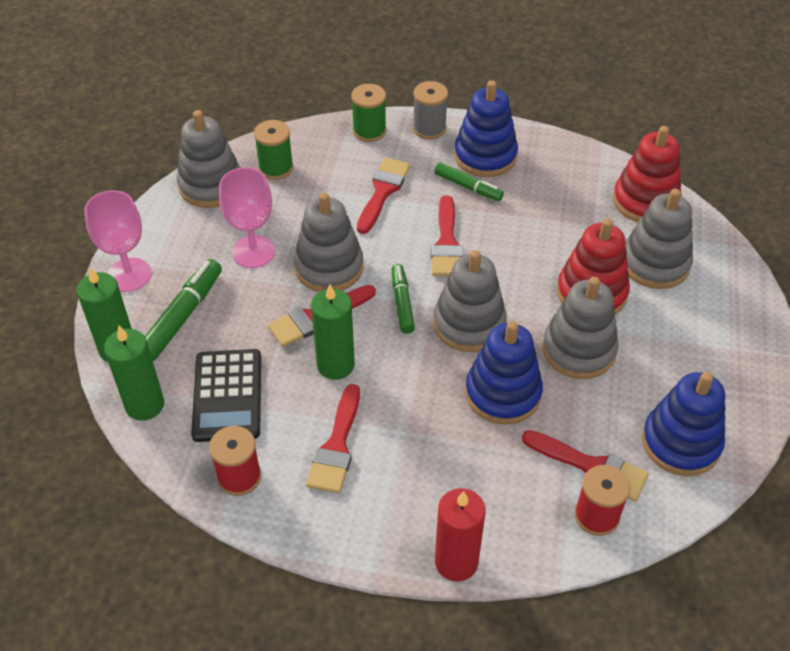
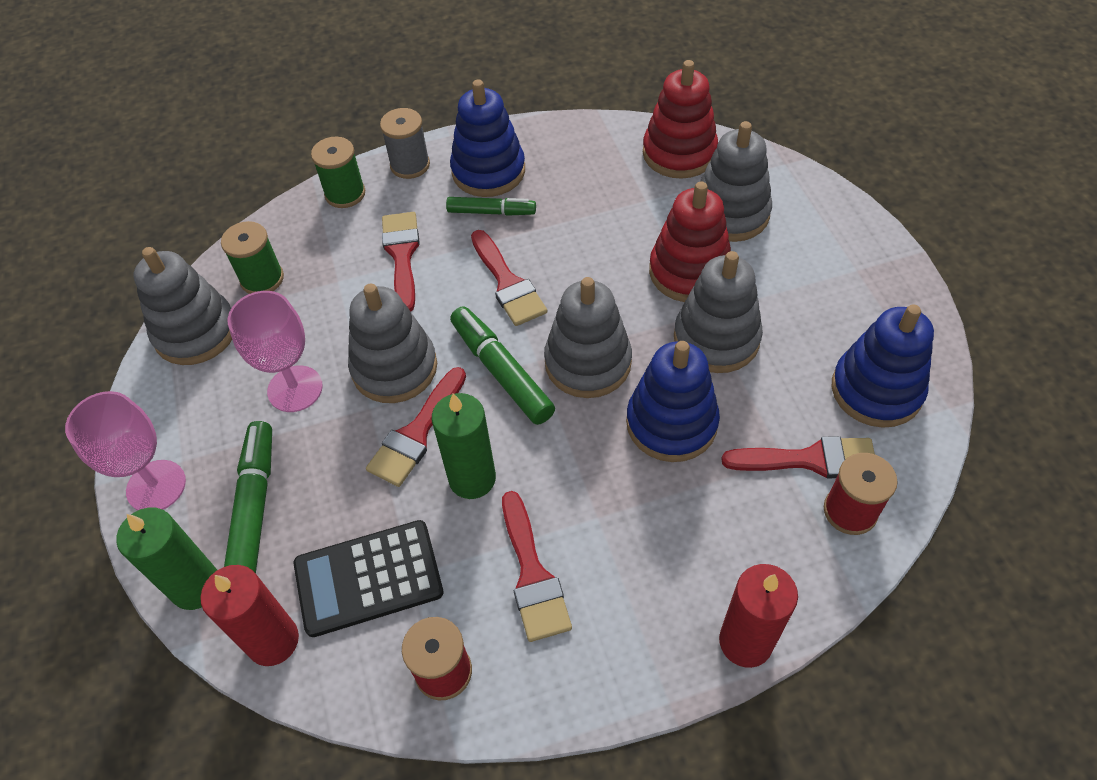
camera: 25 degrees left, 5 degrees up
green candle [104,326,164,421] -> red candle [201,565,299,666]
black calculator [191,349,261,442] -> black calculator turned 105 degrees clockwise [294,520,444,637]
green marker [392,264,415,334] -> green marker [450,307,555,425], size x1.53

